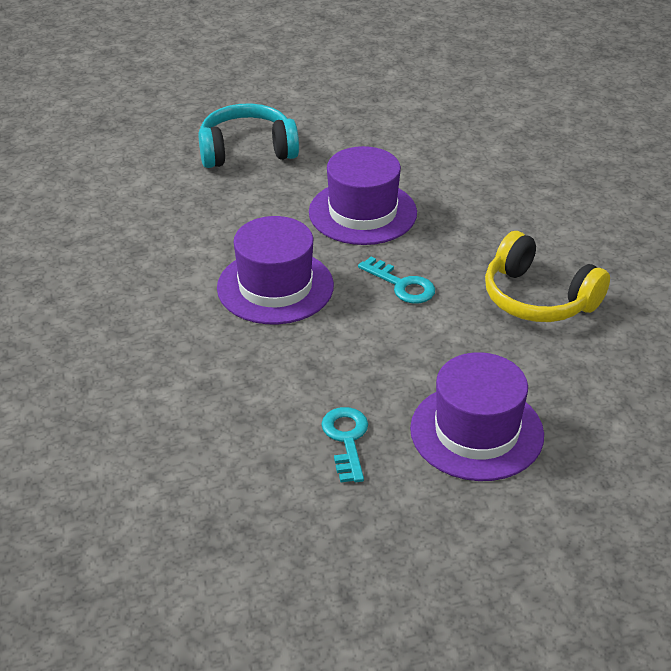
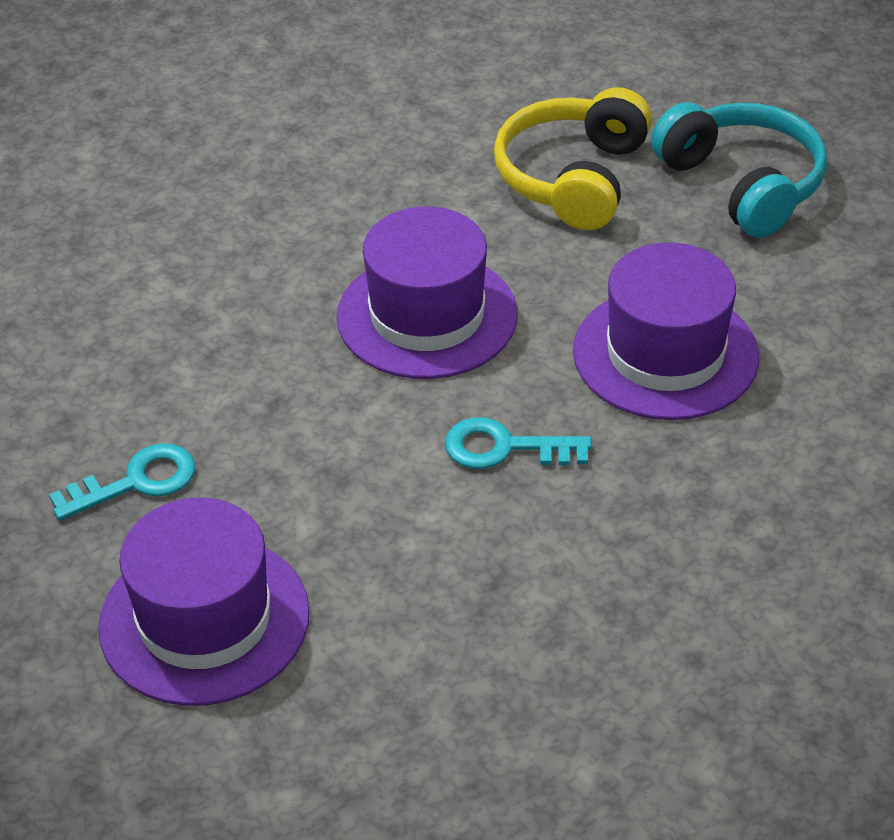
camera: 70 degrees right, 5 degrees up
turquoise key [358,257,435,304] -> turquoise key turned 75 degrees clockwise [445,417,592,469]
yellow headphones [485,231,610,322] -> yellow headphones moved to [494,87,652,230]

